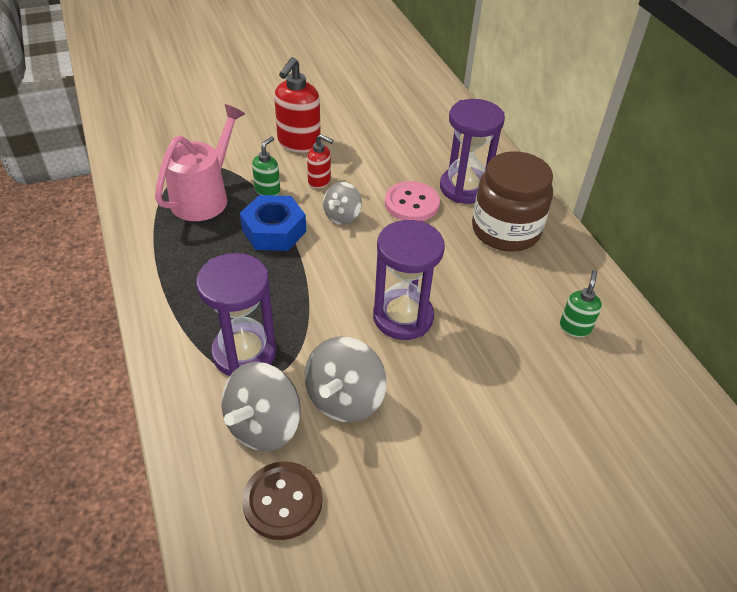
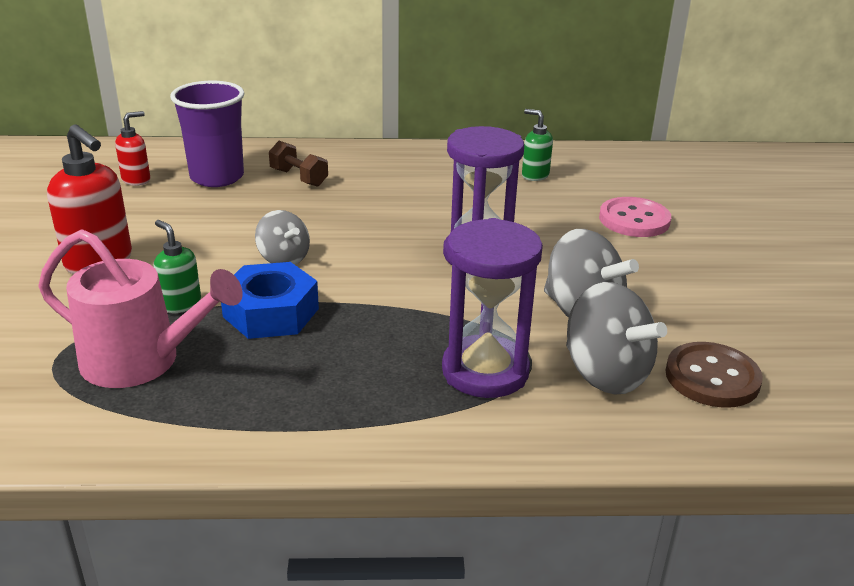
camera: 70 degrees left, 15 degrees down
pink watering can [155,104,245,221] -> pink watering can turned 150 degrees clockwise [38,229,243,388]
red soap dispenser [307,134,333,189] -> red soap dispenser moved to [115,111,151,186]
pink button [385,181,440,221] -> pink button moved to [599,197,671,237]
purple hourglass [440,99,505,204] -> brown dumbbell [269,141,328,187]
brown jar [472,151,553,252] -> none
none -> purple cup [170,81,244,187]

